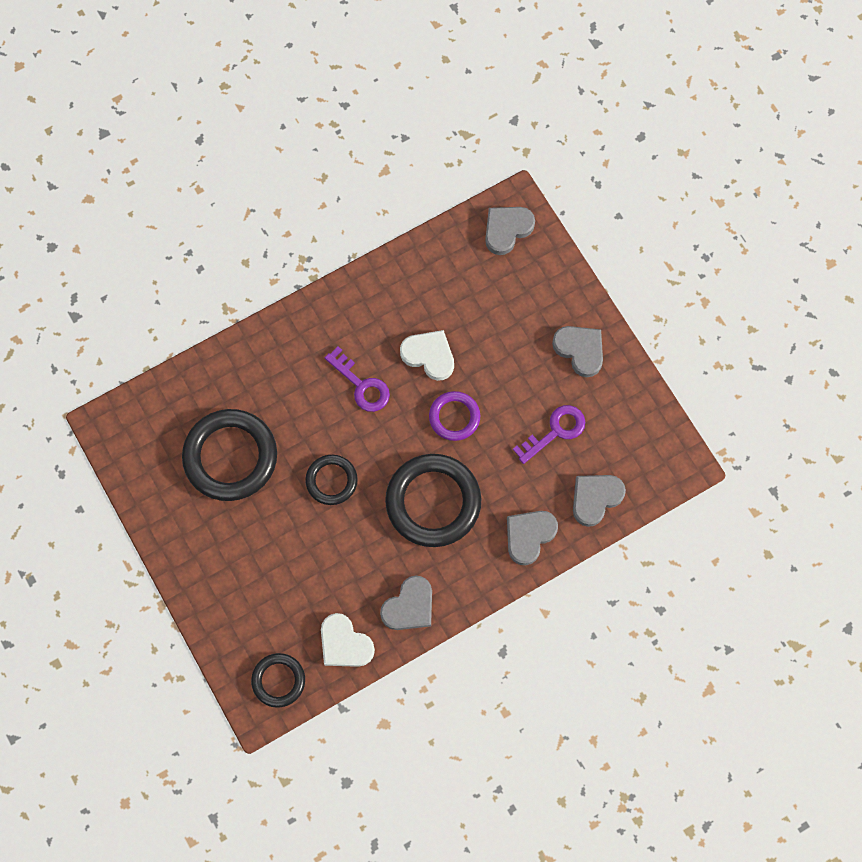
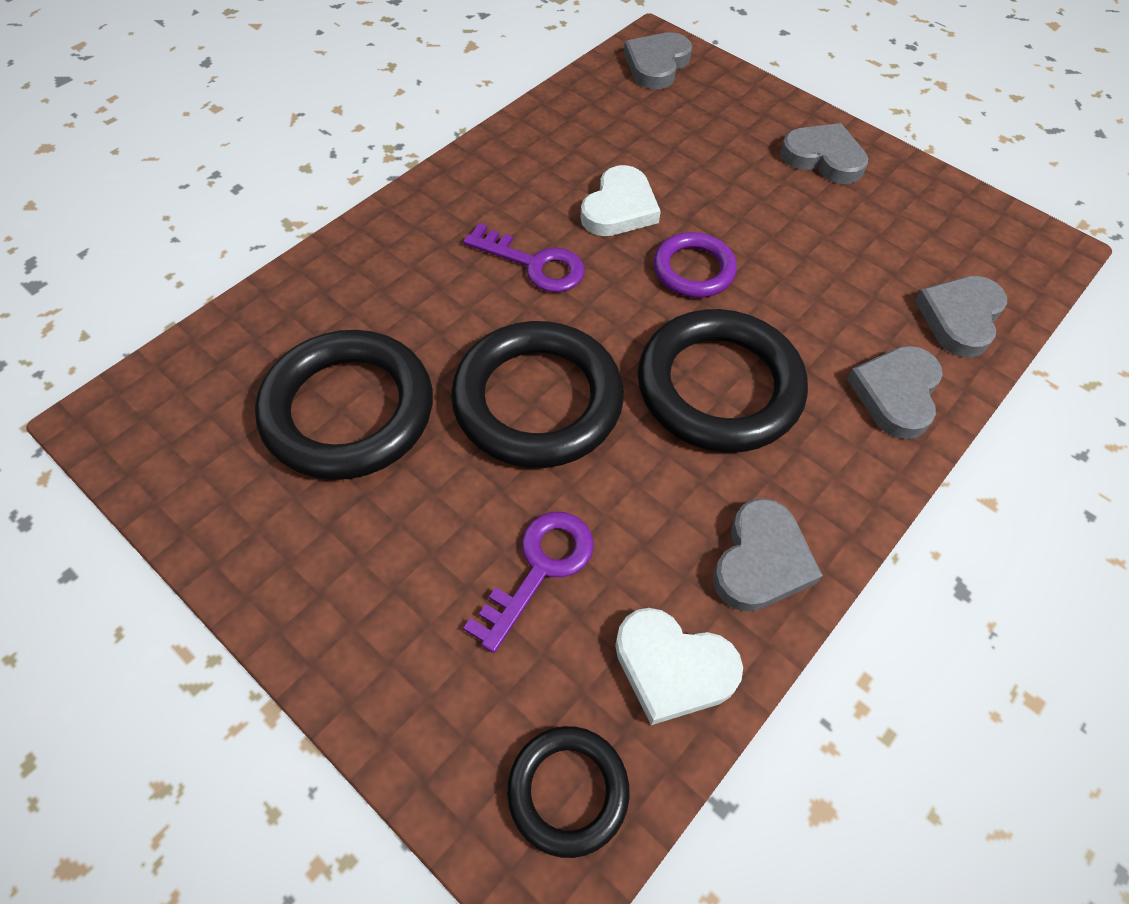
camera: 20 degrees left, 15 degrees down
black ring [305,455,358,505] -> black ring [451,321,624,468], size x1.83
white heart [400,330,454,381] -> white heart turned 105 degrees clockwise [581,165,661,236]
purple key [513,405,585,464] -> purple key moved to [463,512,594,653]

